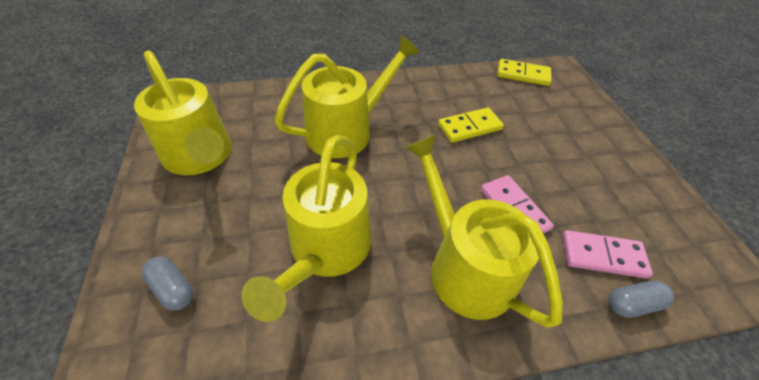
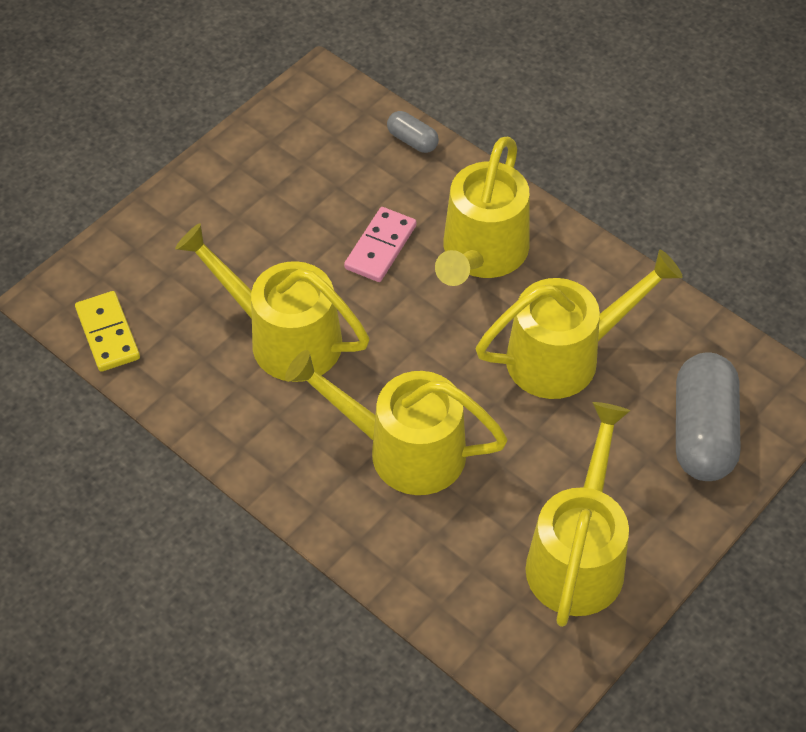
camera: 125 degrees left, 5 degrees up
grey capsule [142,256,193,311] -> grey capsule [676,353,740,481], size x2.09
yellow domino [438,107,504,143] -> yellow watering can [175,223,369,382]
pink domino [562,230,653,279] -> none

